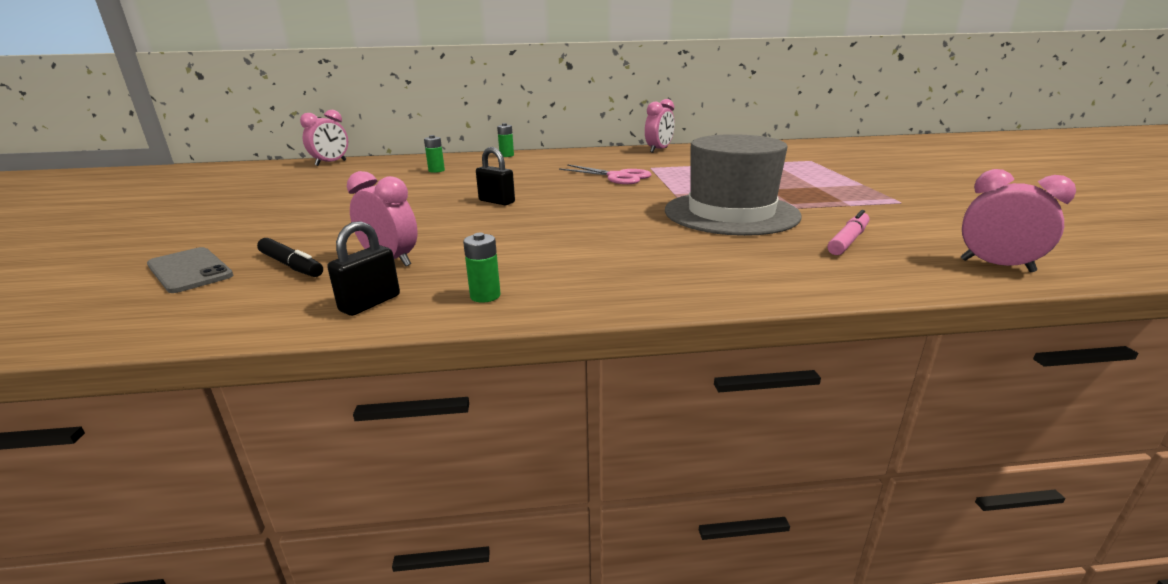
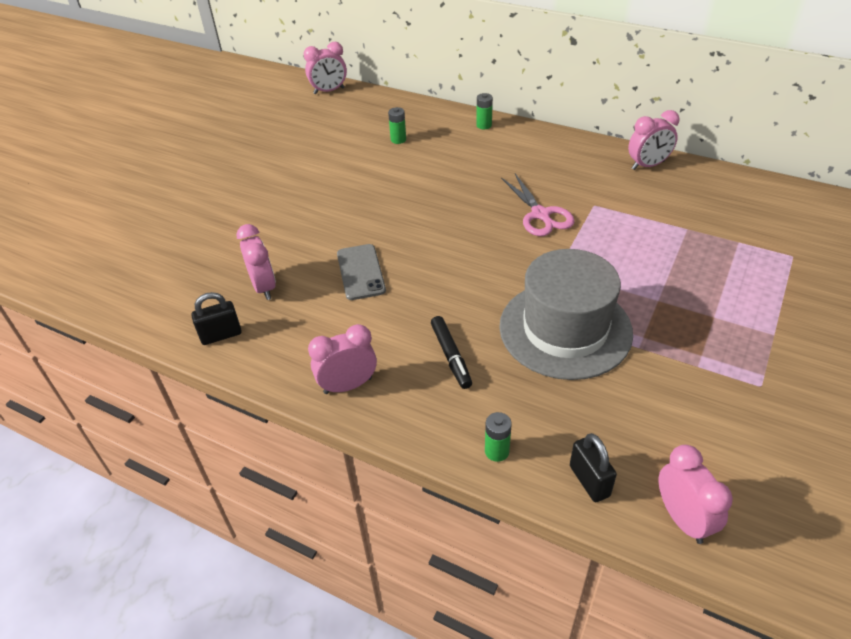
camera: 35 degrees right, 20 degrees up
grey phone [147,247,233,293] -> grey phone moved to [337,244,386,300]
black marker [257,238,323,277] -> black marker moved to [431,316,472,389]
green battery [463,233,501,303] -> green battery moved to [485,412,512,462]
black padlock [476,147,515,205] -> black padlock moved to [570,433,617,502]
pink marker [827,210,869,255] -> none
none -> pink clock [308,324,377,394]

